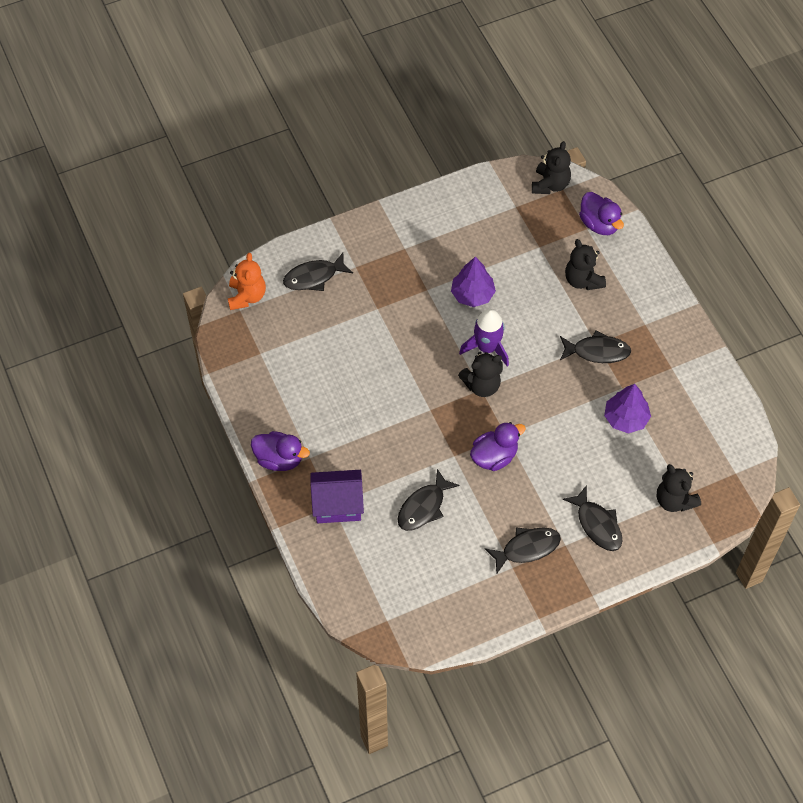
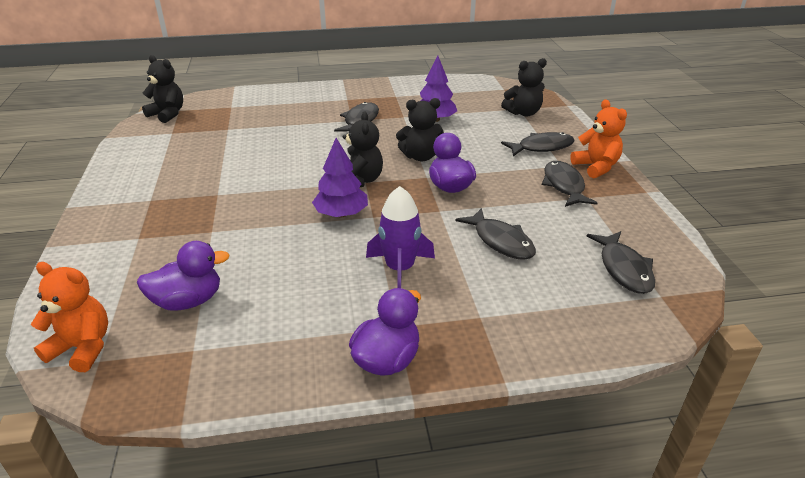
camera: 75 degrees left, 25 degrees down
black fish [283,253,353,291] -> black fish moved to [587,231,655,294]
purple house [310,470,364,523] -> none
purple tree [451,257,496,307] -> purple tree moved to [312,138,368,217]
purple rocket [459,309,509,366] -> purple rocket moved to [366,186,435,288]
black teddy bear [565,239,606,290] -> black teddy bear moved to [396,98,444,161]
purple duck [579,192,624,235] -> purple duck moved to [137,241,230,311]
none -> orange teddy bear [570,100,627,178]

